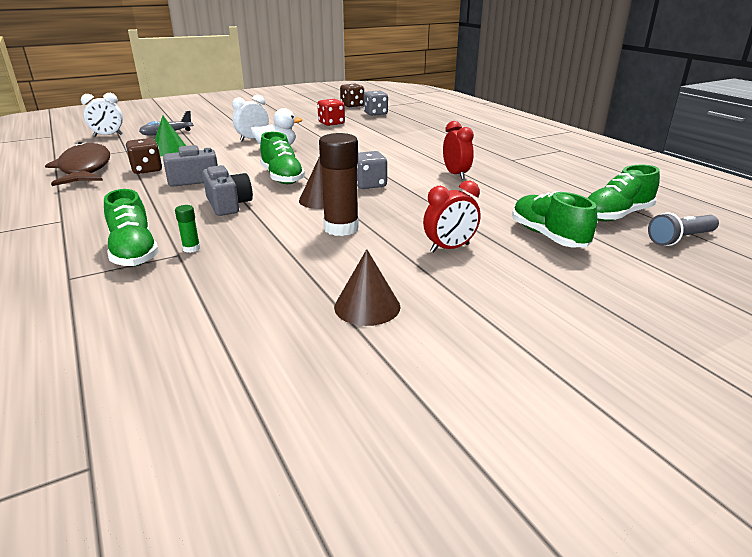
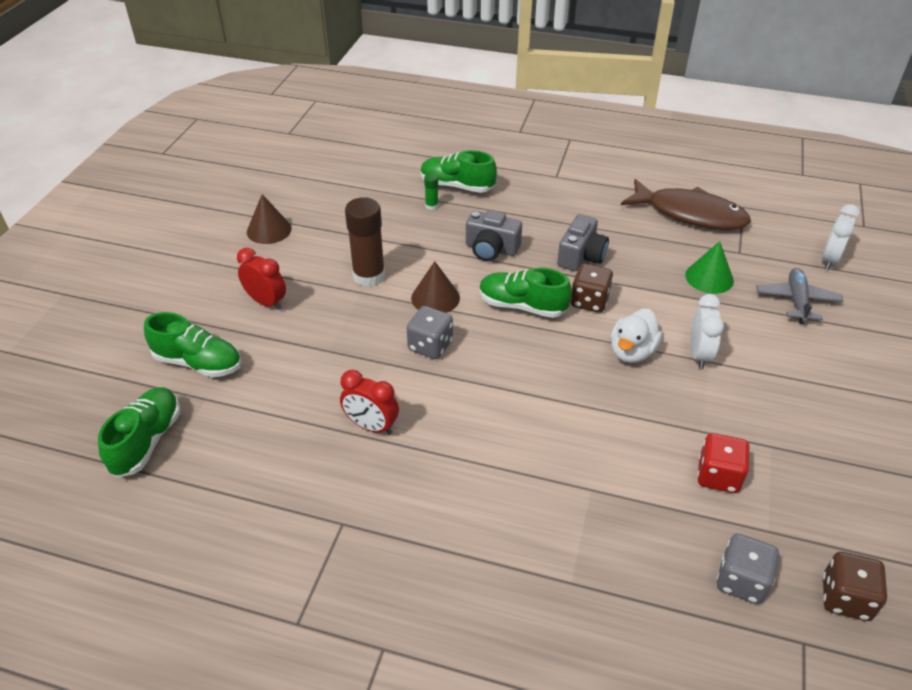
camera: 135 degrees right, 15 degrees up
brown dice [126,138,162,174] -> brown dice moved to [571,264,613,313]
red clock [423,181,481,253] -> red clock turned 105 degrees clockwise [237,248,286,310]
grey flashlight [648,213,719,246] -> none

